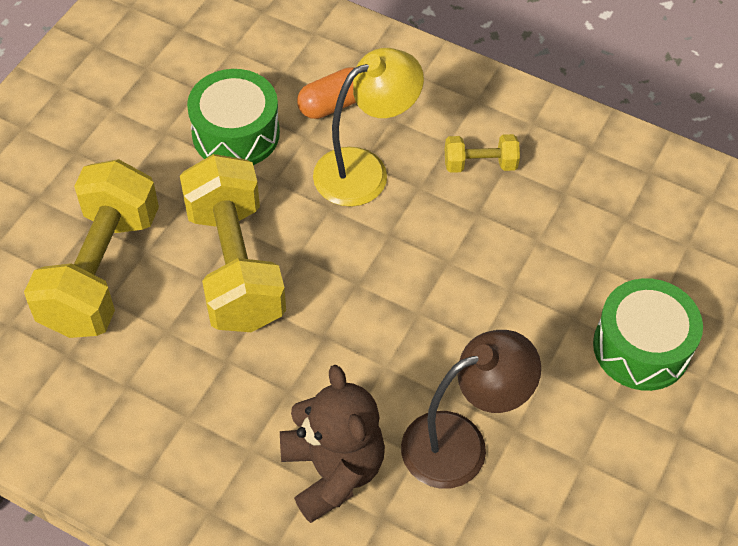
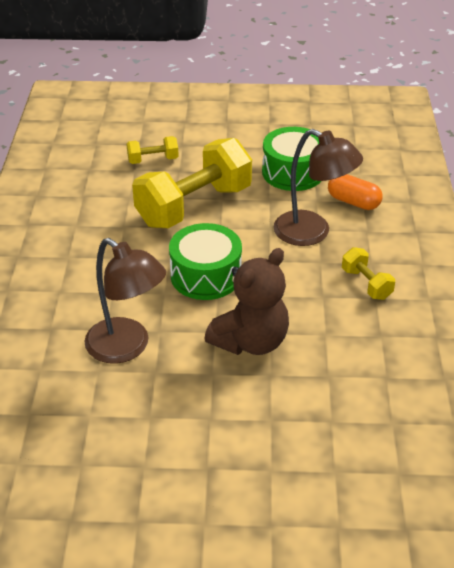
camera: 65 degrees right, 15 degrees down
yellow dumbbell [24,159,159,338] -> yellow dumbbell [126,136,179,164], size x0.45
brown teddy bear [280,365,385,523] -> brown teddy bear moved to [204,248,289,355]
yellow lamp [313,48,424,207] -> brown lamp [274,129,363,246]
green drum [593,278,703,391] -> green drum moved to [169,223,242,300]

